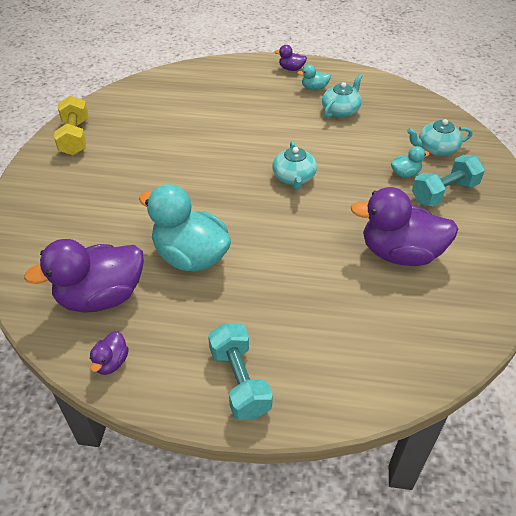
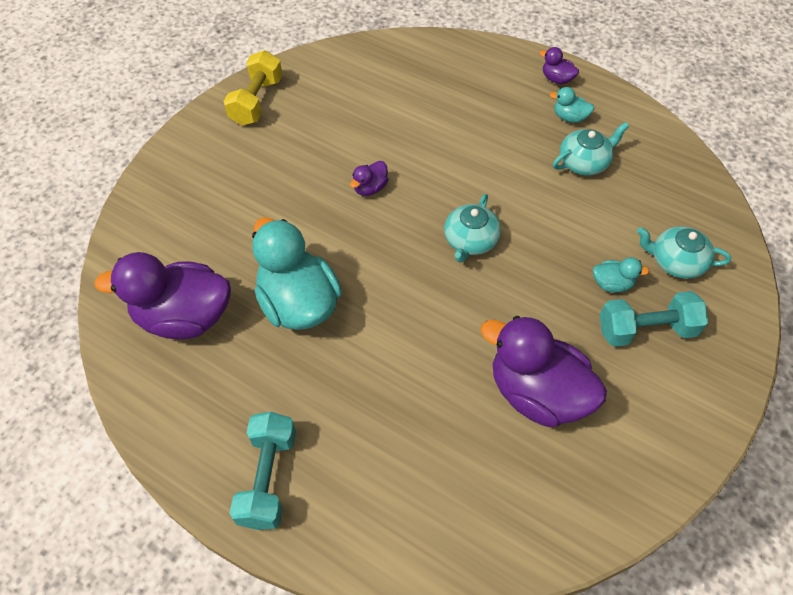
camera: 25 degrees right, 10 degrees up
purple duck [90,331,129,375] -> purple duck moved to [350,161,388,196]

